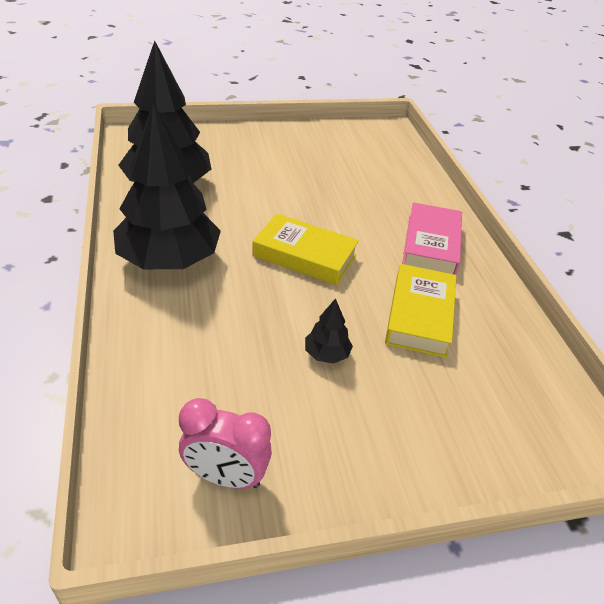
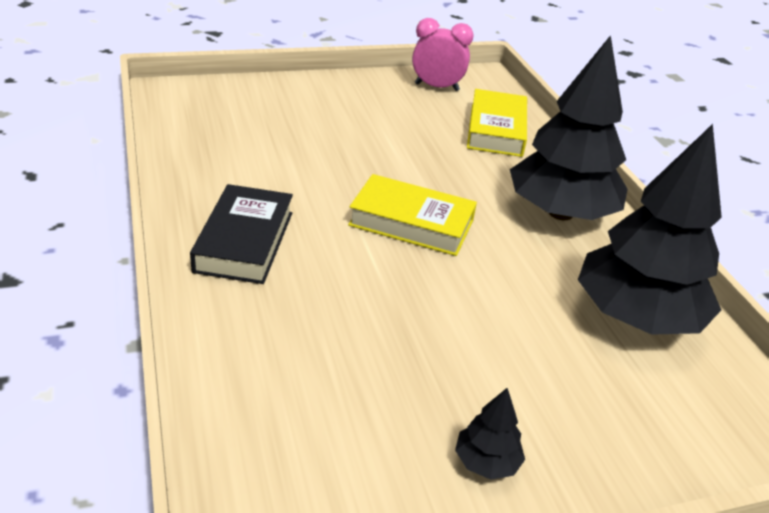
camera: 175 degrees right, 5 degrees down
black tree [305,298,353,364] -> black tree moved to [455,388,525,480]
yellow book [385,264,456,358] -> yellow book moved to [467,89,527,157]
pink book [402,202,462,275] -> black book [190,184,293,284]

